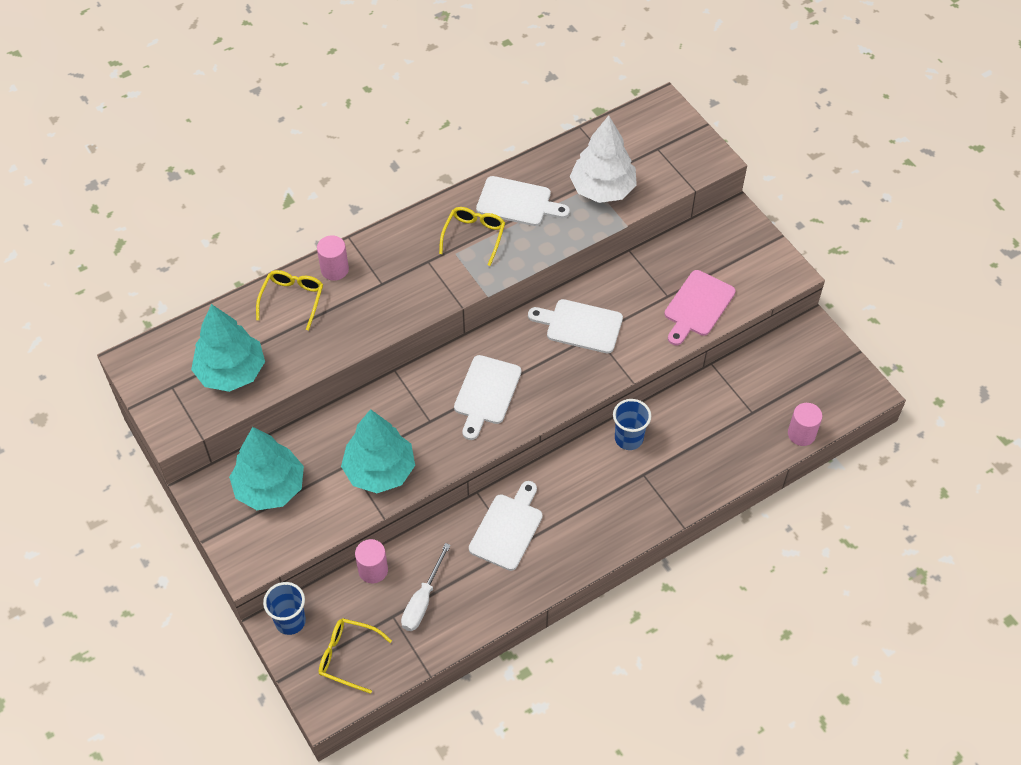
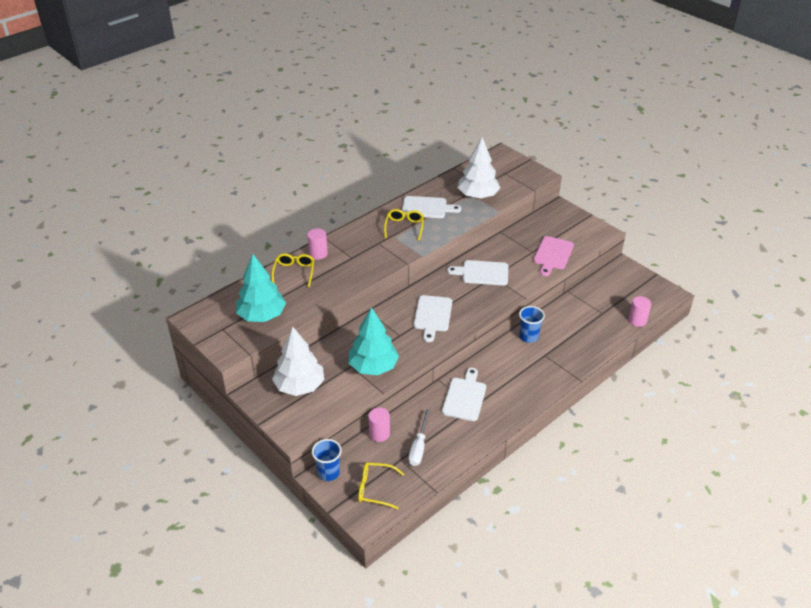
camera: 10 degrees left, 15 degrees down
turquoise tree [229,427,304,510] -> white tree [272,327,324,396]

